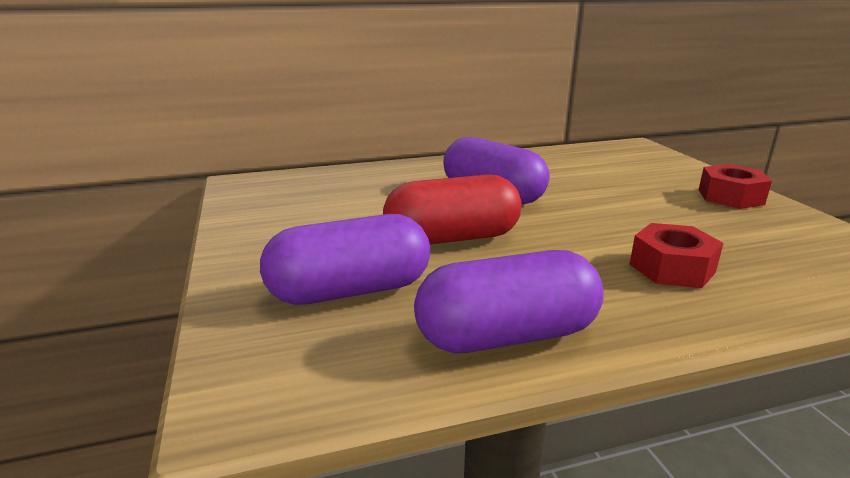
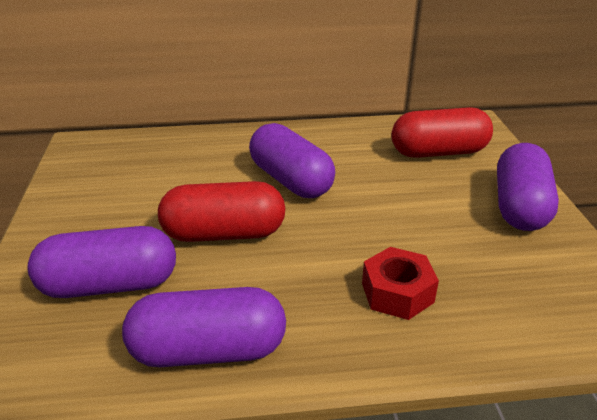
camera: 10 degrees right, 10 degrees up
red nut [698,164,772,209] -> purple capsule [497,143,559,231]
none -> red capsule [391,107,493,158]

